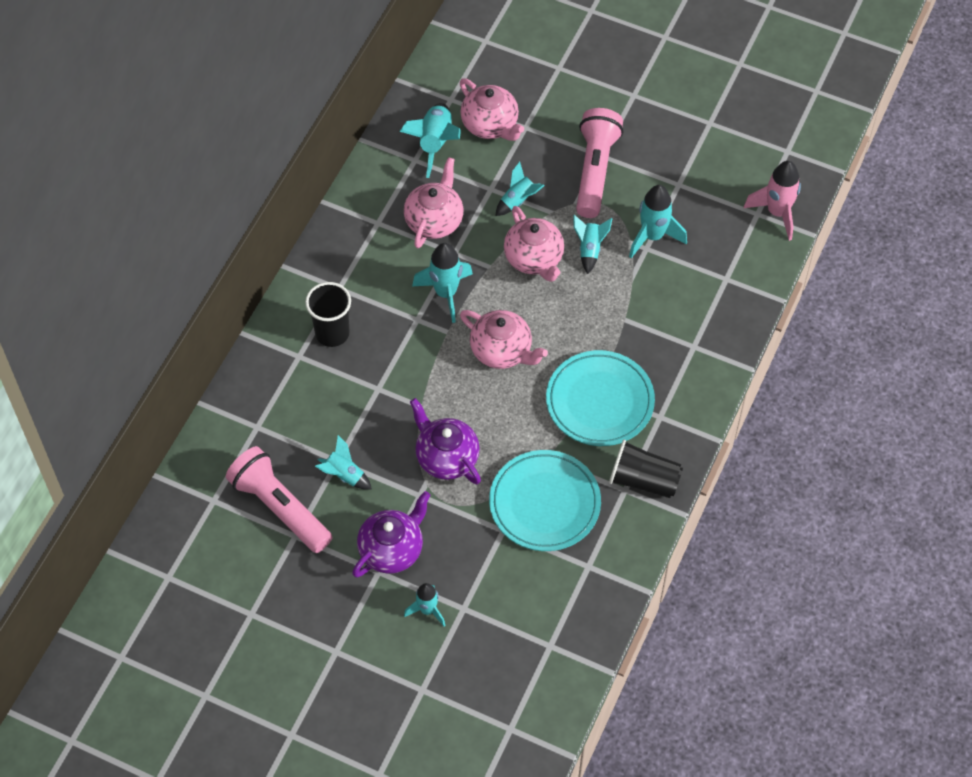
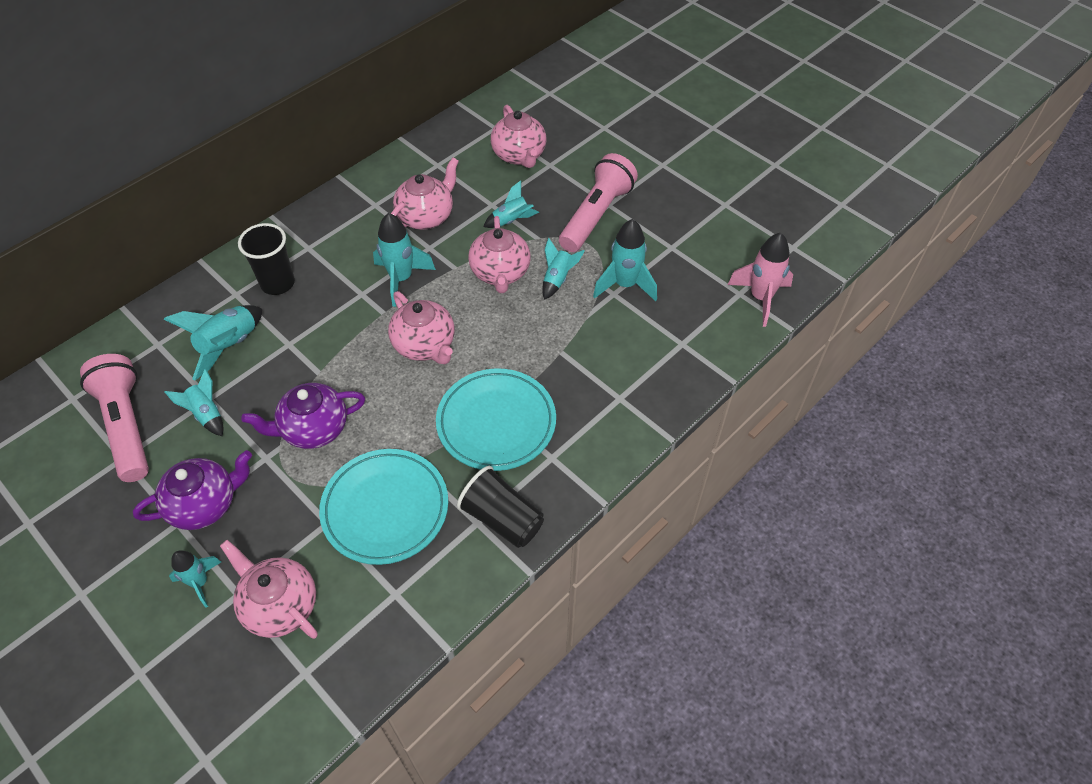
camera: 20 degrees right, 5 degrees down
turquoise rocket [399,103,461,178] -> turquoise rocket moved to [164,305,262,381]
purple teapot [410,398,481,484] -> purple teapot turned 90 degrees counterclockwise [241,383,365,449]
none -> pink teapot [220,540,318,639]

